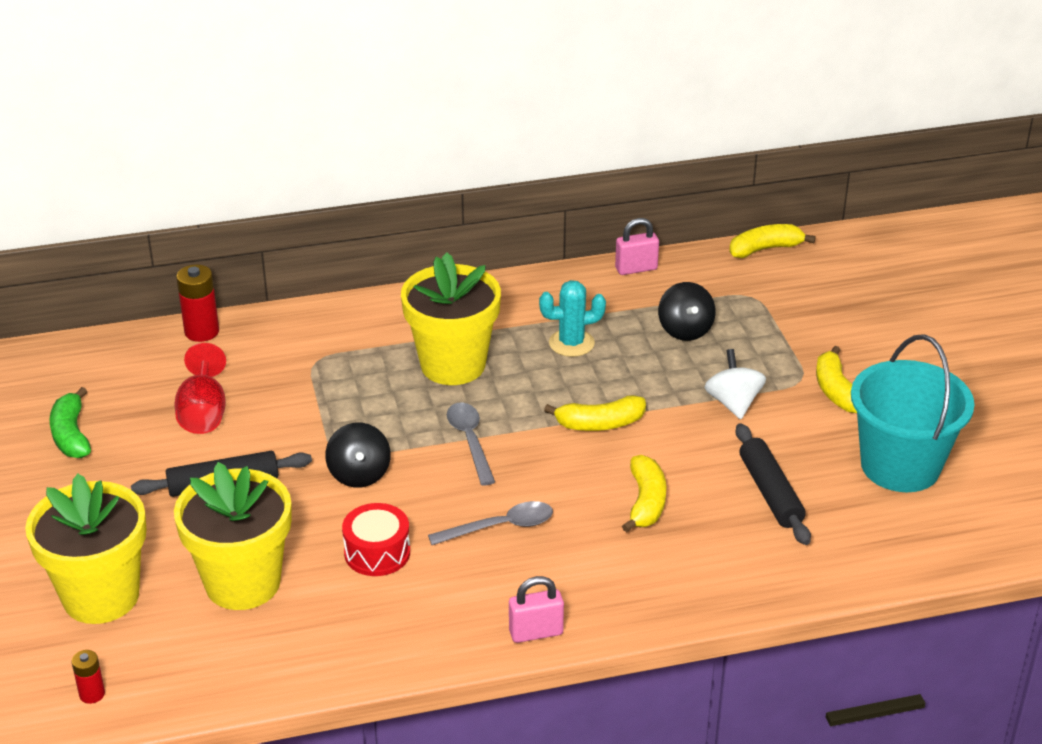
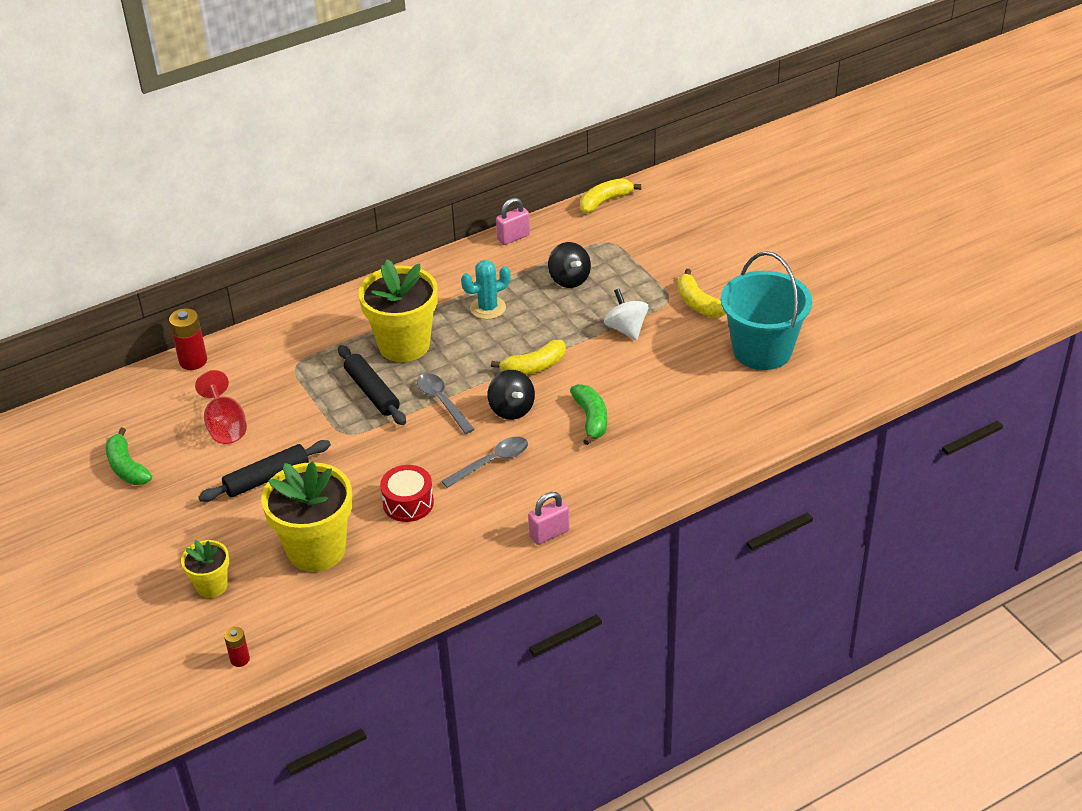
camera: 15 degrees left, 5 degrees up
yellow flower pot [25,474,147,624] -> yellow flower pot [181,540,229,598], size x0.52
black spinning top [325,423,391,488] -> black spinning top moved to [488,370,535,420]
yellow banana [622,455,666,532] -> green banana [570,384,607,445]
black rolling pin [735,423,811,545] -> black rolling pin moved to [338,345,406,425]

